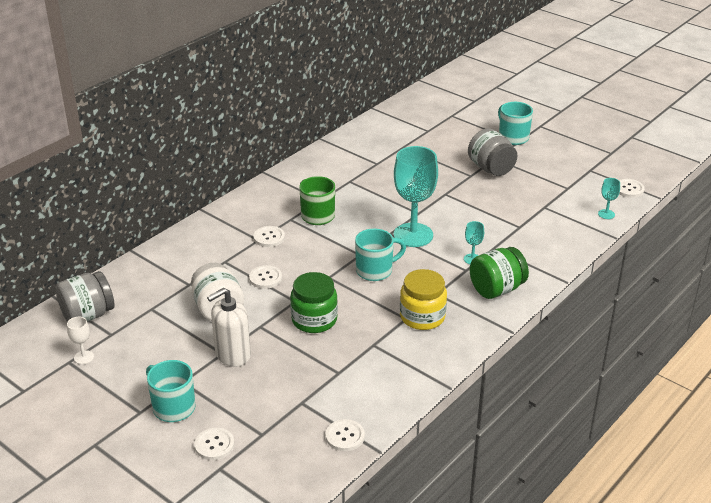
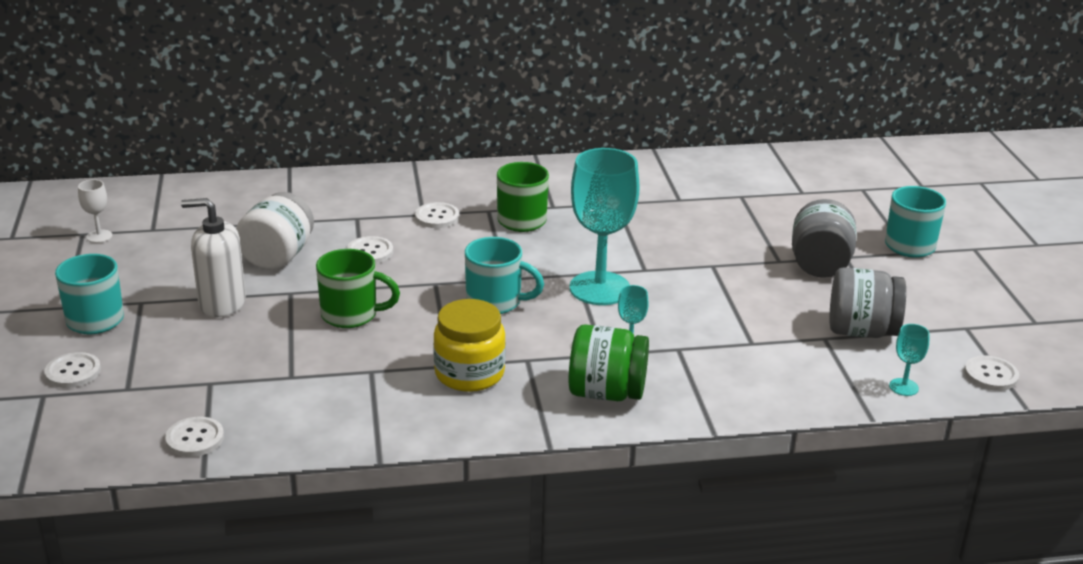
camera: 40 degrees right, 5 degrees down
grey jar [55,271,114,322] -> grey jar moved to [829,267,906,338]
green jar [290,272,338,333] -> green mug [316,249,400,328]

